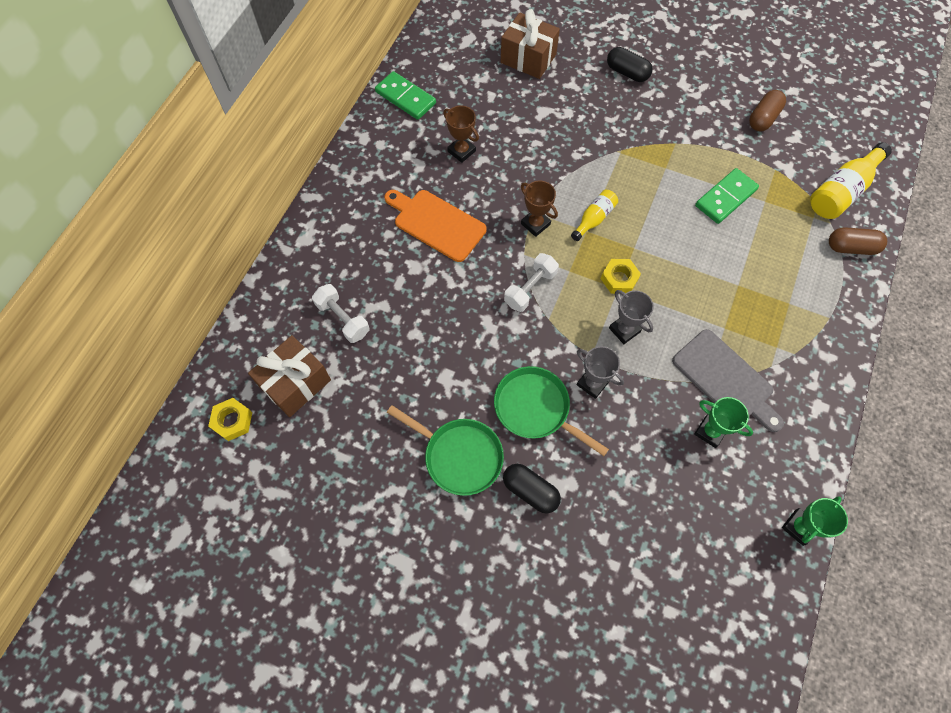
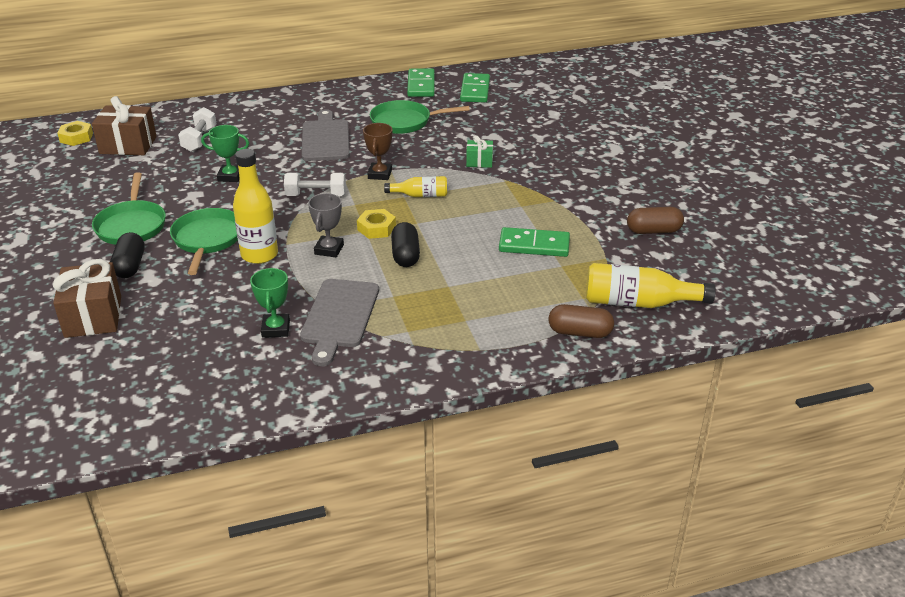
camera: 50 degrees right, 30 degrees down
orange cutting board [384,190,487,262] -> grey cutting board [302,109,350,161]
brown trophy [443,106,479,163] -> green pan [370,100,470,134]
brown gift [501,9,560,79] -> brown gift moved to [53,259,121,338]
grey trophy [577,346,624,399] -> yellow bottle [233,149,278,264]
black capsule [607,47,653,82] -> black capsule moved to [391,222,420,267]
green trophy [782,496,848,546] -> green trophy moved to [201,125,249,182]
brown capsule [829,227,887,255] -> brown capsule turned 45 degrees counterclockwise [548,304,614,338]
none -> green domino [460,73,490,102]
none -> green gift [466,135,493,168]

